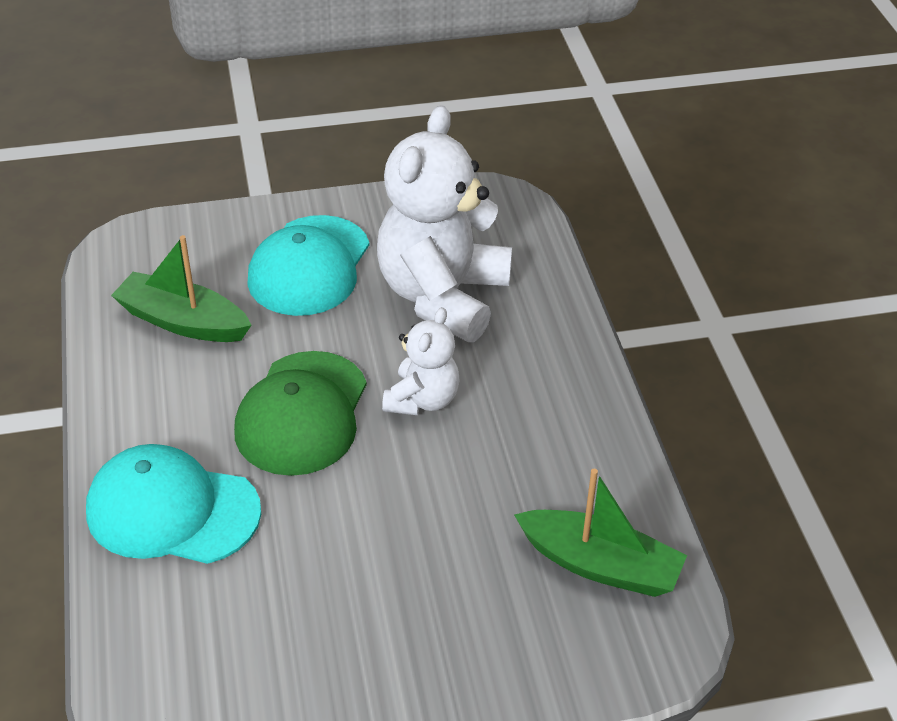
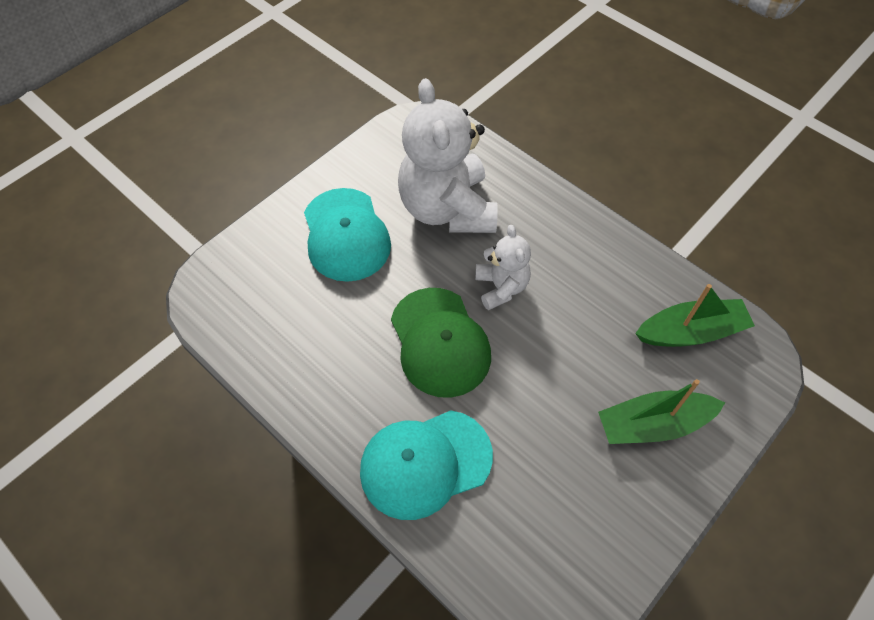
camera: 35 degrees left, 15 degrees up
green boat [111,235,252,342] -> green boat moved to [598,379,725,444]

